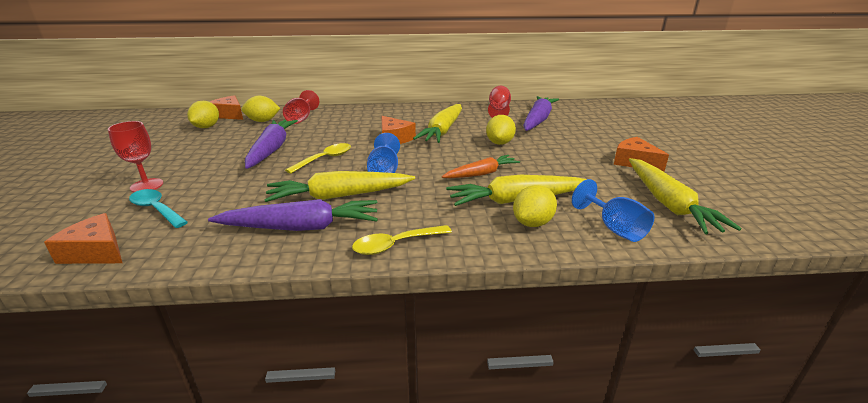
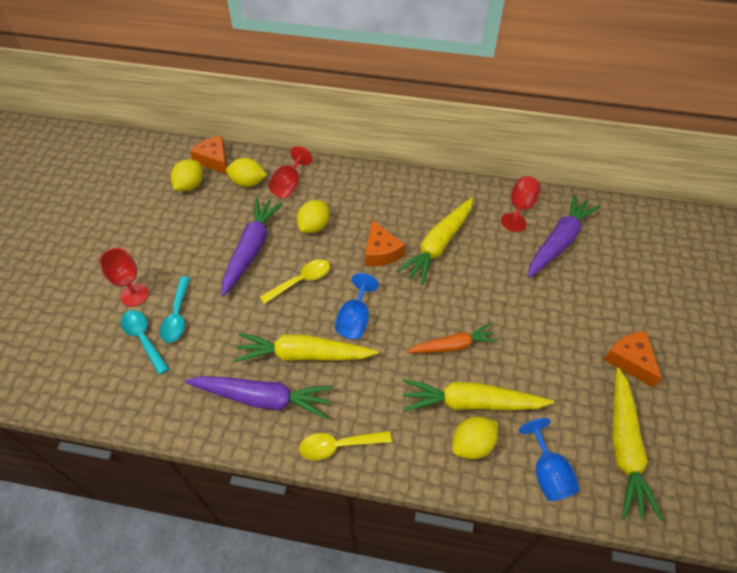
camera: 15 degrees right, 25 degrees up
orange cheese [44,213,123,264] -> none
yellow lemon [486,115,516,145] -> yellow lemon moved to [297,200,329,233]
none -> turquoise spoon [160,276,190,343]

